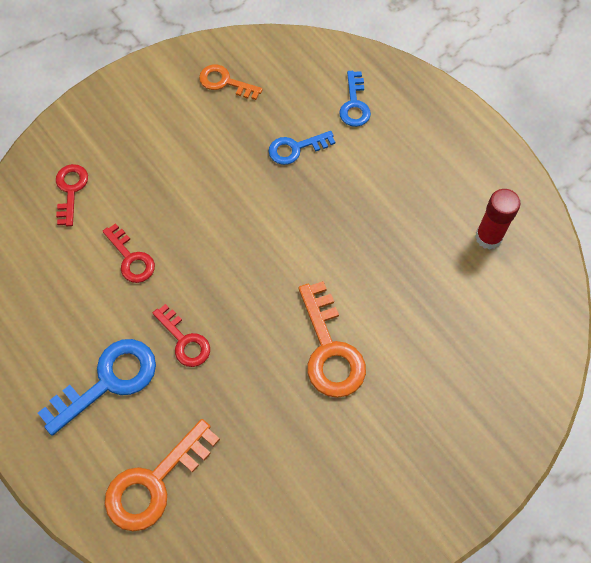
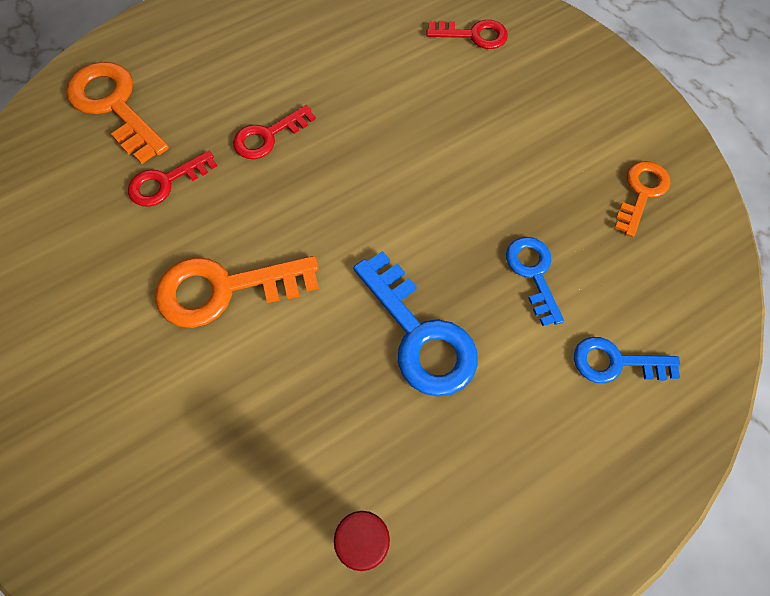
camera: 95 degrees right, 0 degrees up
blue key [38,339,156,436] -> blue key moved to [353,251,478,397]
red key [103,223,155,283] -> red key moved to [128,151,217,207]

